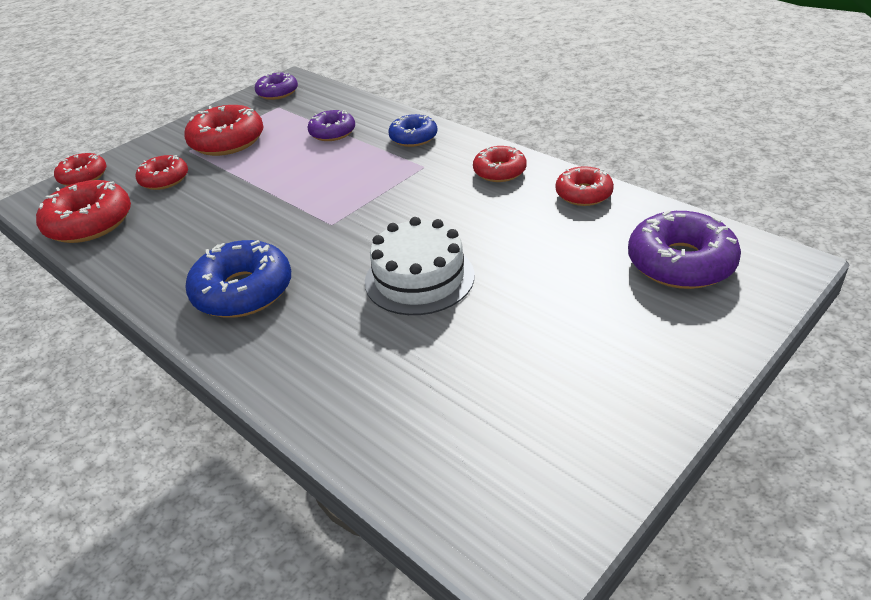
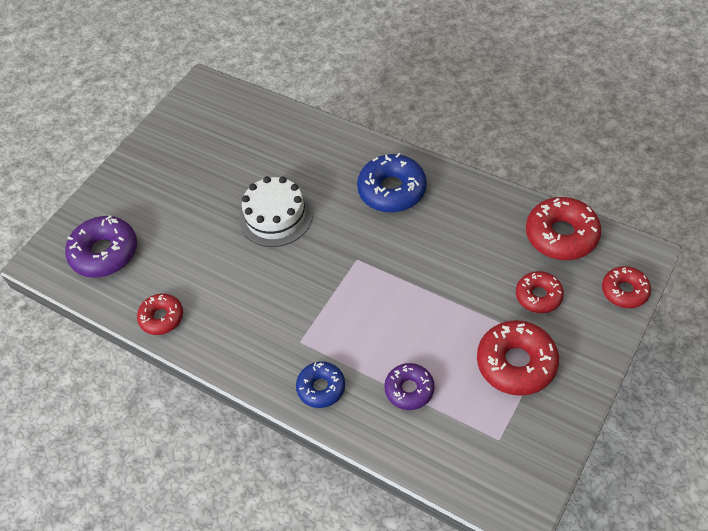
camera: 170 degrees right, 15 degrees up
purple donut [255,72,298,100] -> none
red donut [473,146,527,182] -> none

